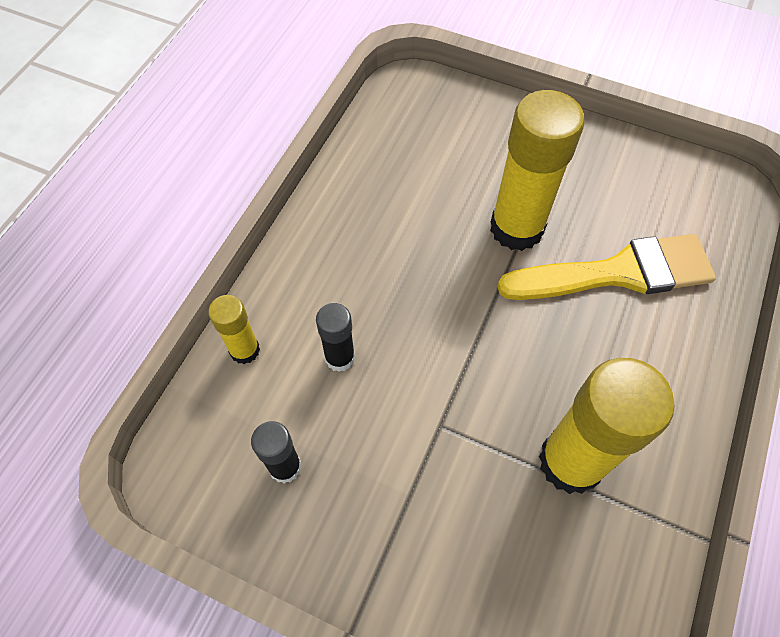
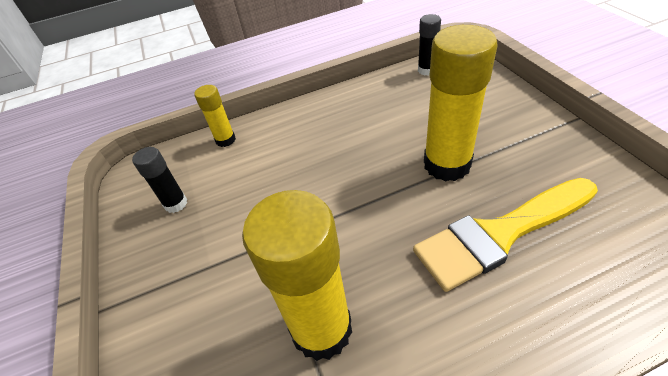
camera: 50 degrees right, 15 degrees down
black glue stick [316,303,355,372] -> black glue stick moved to [418,14,441,76]
yellow brush [497,234,716,300] -> yellow brush turned 120 degrees clockwise [413,178,598,292]

